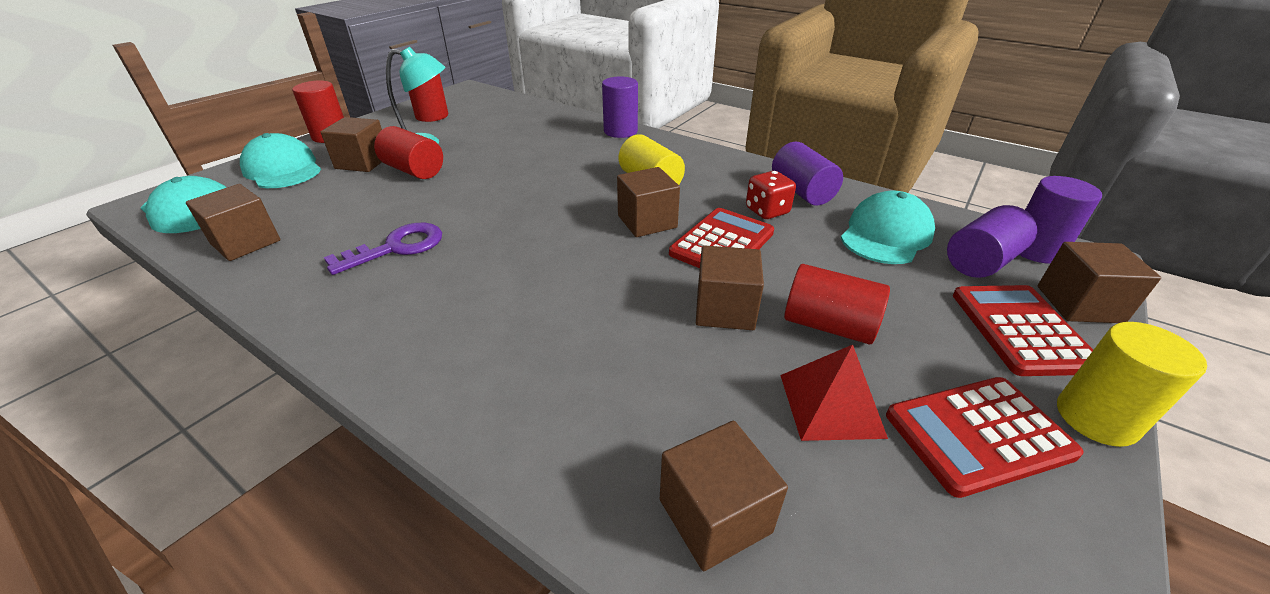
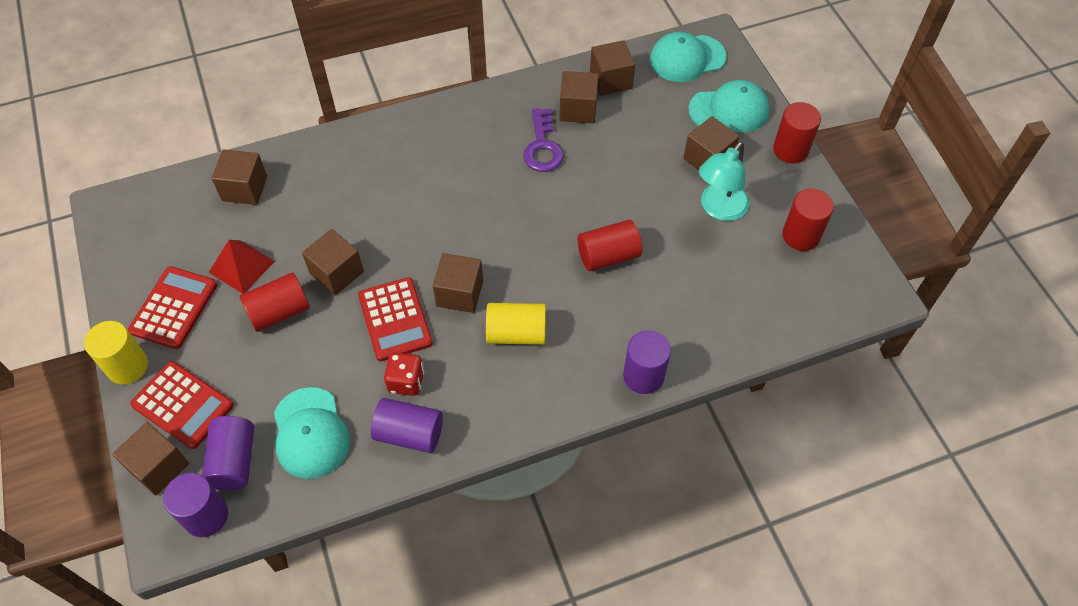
camera: 125 degrees right, 20 degrees up
red cylinder [374,126,443,179] -> red cylinder moved to [577,220,642,271]
none -> brown cube [559,71,598,123]

